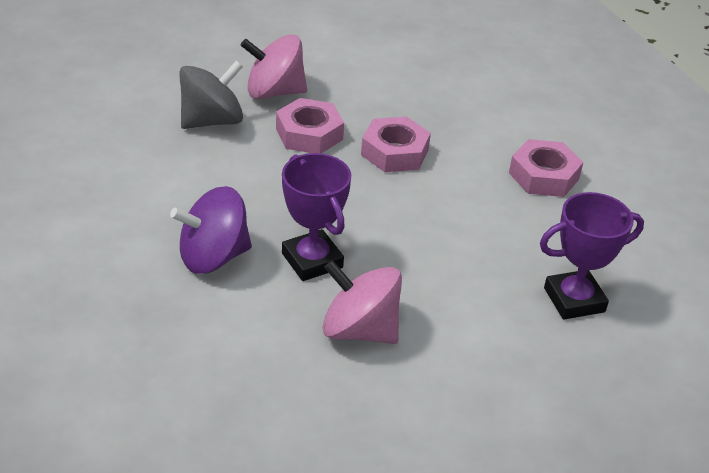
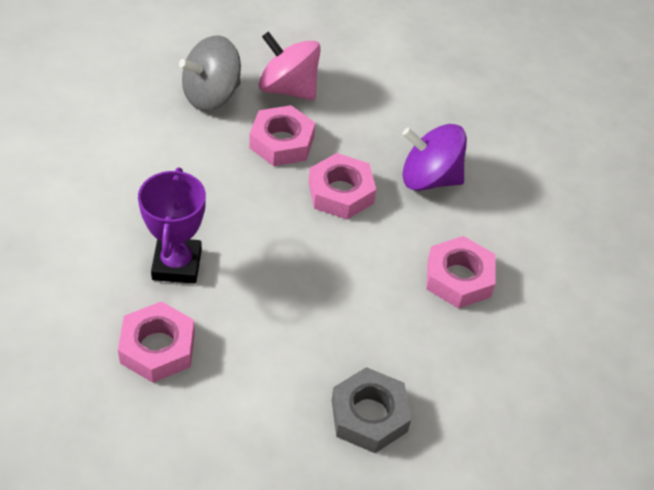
camera: 30 degrees right, 10 degrees up
purple spinning top [170,186,252,274] -> purple spinning top moved to [402,124,467,191]
grey spinning top [179,61,243,129] -> grey spinning top turned 150 degrees clockwise [179,35,241,111]
pink spinning top [323,260,402,344] -> pink nut [118,301,195,383]
purple trophy [540,192,644,320] -> grey nut [332,367,411,453]

